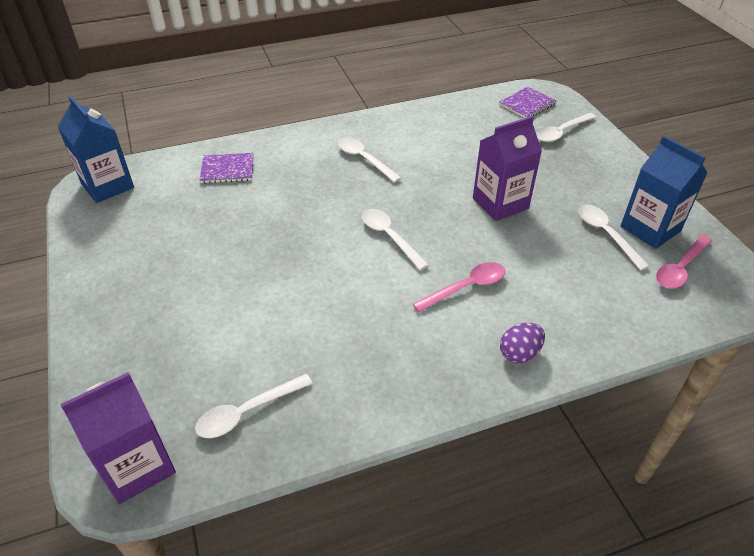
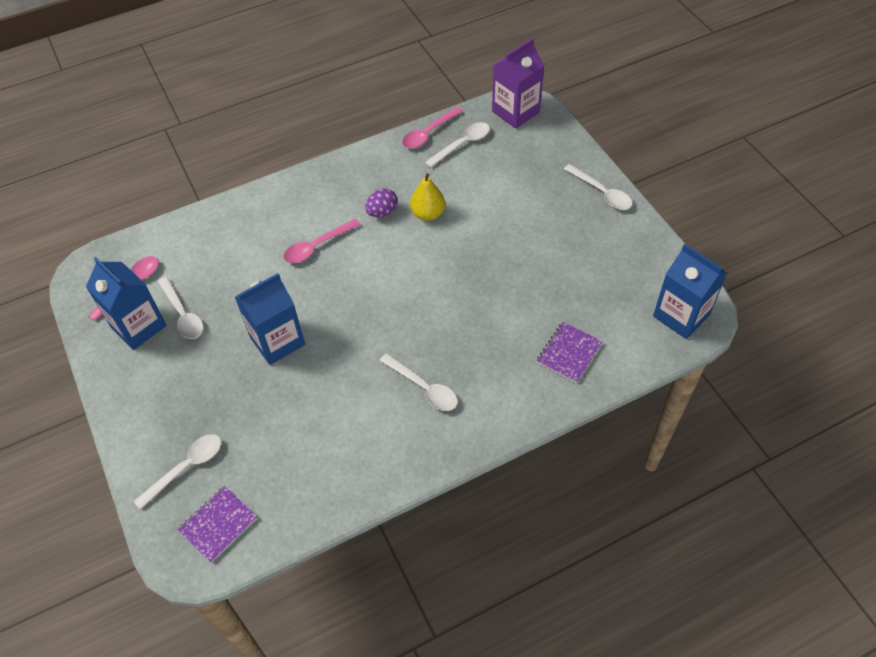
camera: 175 degrees right, 10 degrees up
purple notebook [199,153,254,183] -> purple notebook turned 45 degrees counterclockwise [537,322,603,383]
white spoon [362,209,429,270] -> white spoon moved to [564,164,632,210]
purple carton [473,116,542,221] -> blue carton [235,273,305,365]
purple egg [500,323,545,363] -> purple egg moved to [365,188,398,217]
none -> pink spoon [402,107,463,149]
none -> yellow pear [410,173,445,221]

